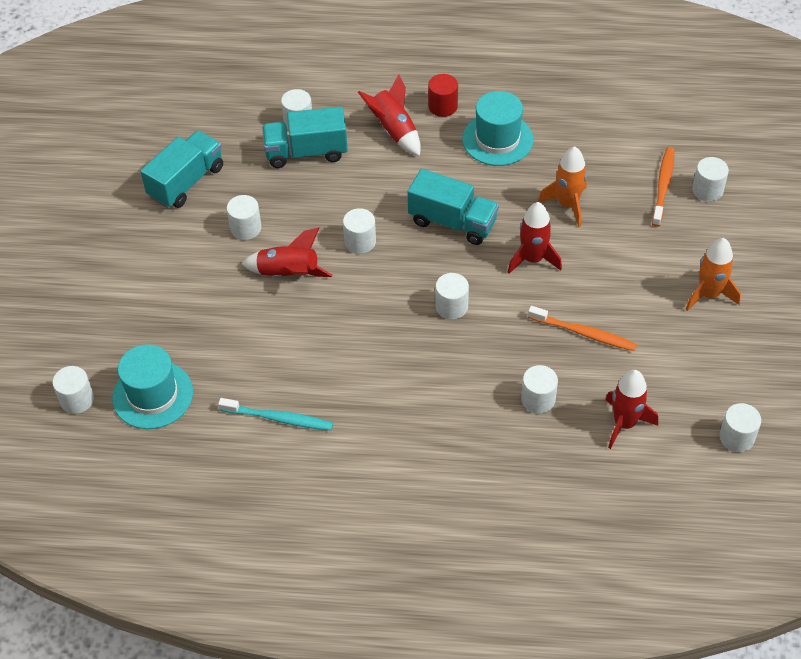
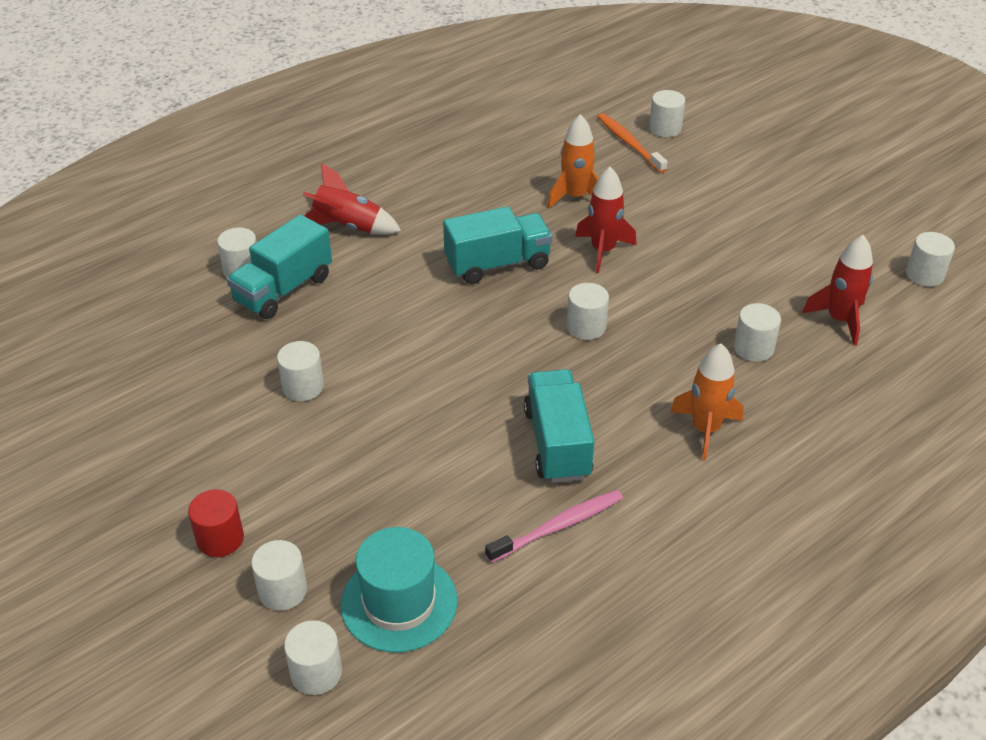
camera: 45 degrees left, 10 degrees down
turquoise truck [140,131,223,208] -> turquoise truck moved to [524,369,594,483]
turquoise toothbrush [218,398,333,431] -> pink toothbrush [485,490,623,563]
red rocket [242,227,332,278] -> none
white cylinder [343,208,376,254] -> white cylinder moved to [251,540,307,611]
red cylinder [428,74,458,117] -> red cylinder moved to [188,489,244,557]
turquoise hat [462,91,533,166] -> none
orange toothbrush [528,306,637,351] -> none
orange rocket [685,238,741,311] -> orange rocket moved to [670,343,743,461]

